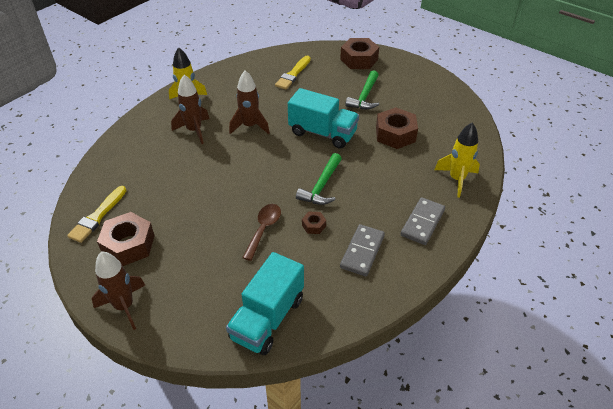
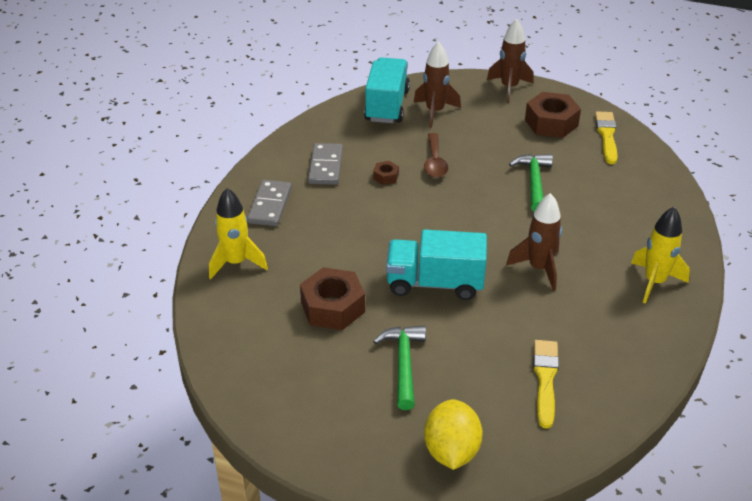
camera: 160 degrees right, 5 degrees down
brown rocket [171,75,209,144] -> brown rocket moved to [413,41,461,128]
green hammer [296,153,342,205] -> green hammer moved to [509,154,553,212]
brown nut [340,38,379,69] -> yellow lemon [424,399,483,470]

